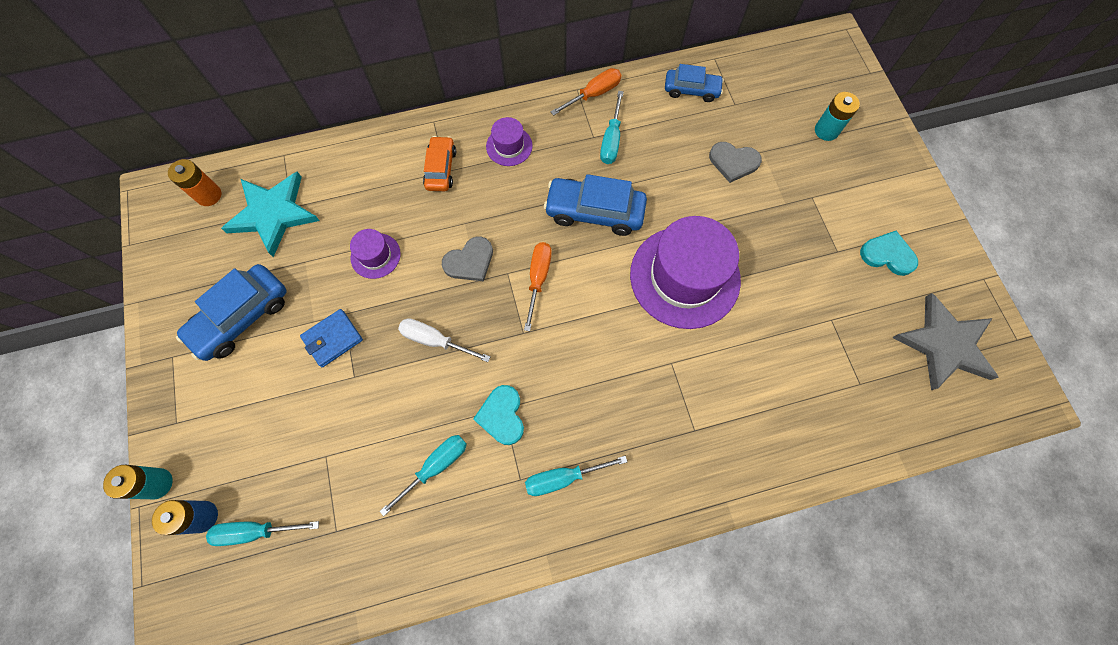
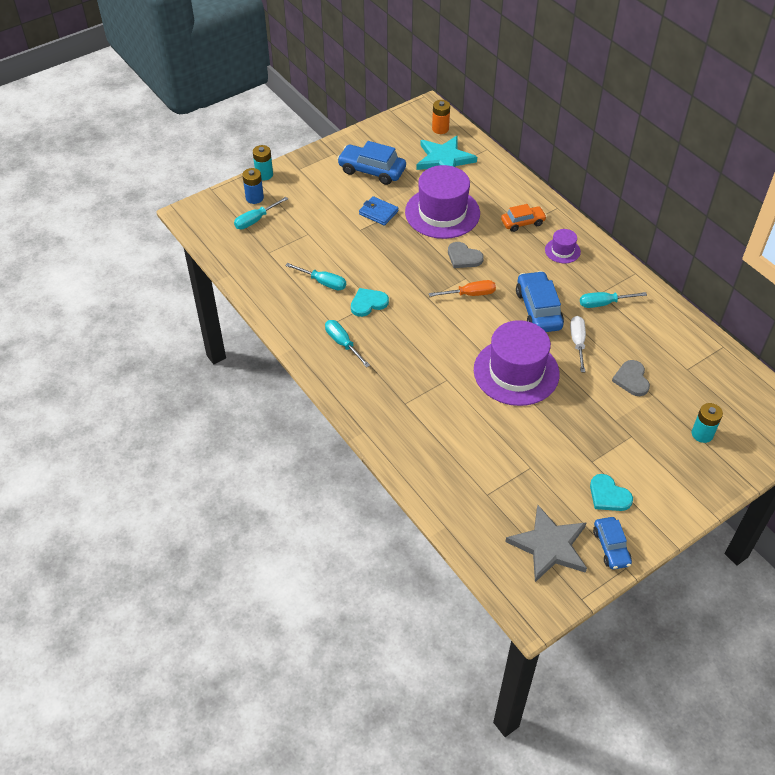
camera: 70 degrees right, 20 degrees down
turquoise screwdriver [206,521,319,546] -> turquoise screwdriver turned 105 degrees counterclockwise [234,197,288,229]
purple hat [350,229,401,279] -> purple hat [405,165,480,239], size x2.18
white screwdriver [398,318,490,362] -> white screwdriver moved to [570,316,586,372]
orange screwdriver [550,68,622,116] -> none
blue car [665,64,724,102] -> blue car moved to [593,517,632,569]
turquoise heart [860,231,918,276] -> turquoise heart turned 135 degrees clockwise [590,474,633,511]

